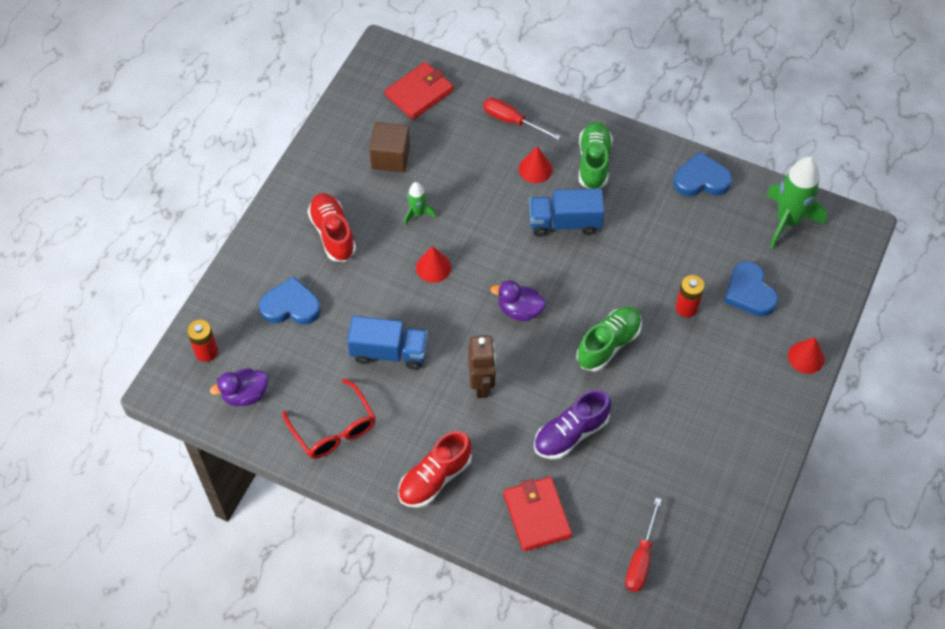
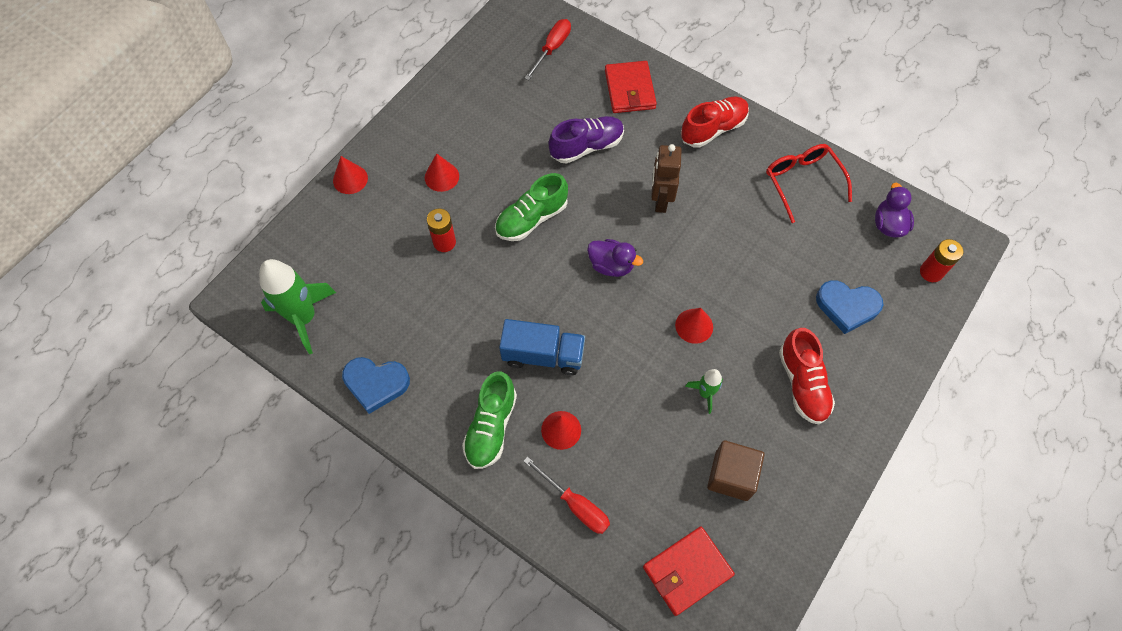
camera: 170 degrees left, 5 degrees up
purple duck [210,368,268,406] -> purple duck turned 75 degrees counterclockwise [875,183,914,238]
blue truck [347,316,428,370] -> none
blue heart [724,261,778,317] -> none
none -> red cone [425,153,459,192]

